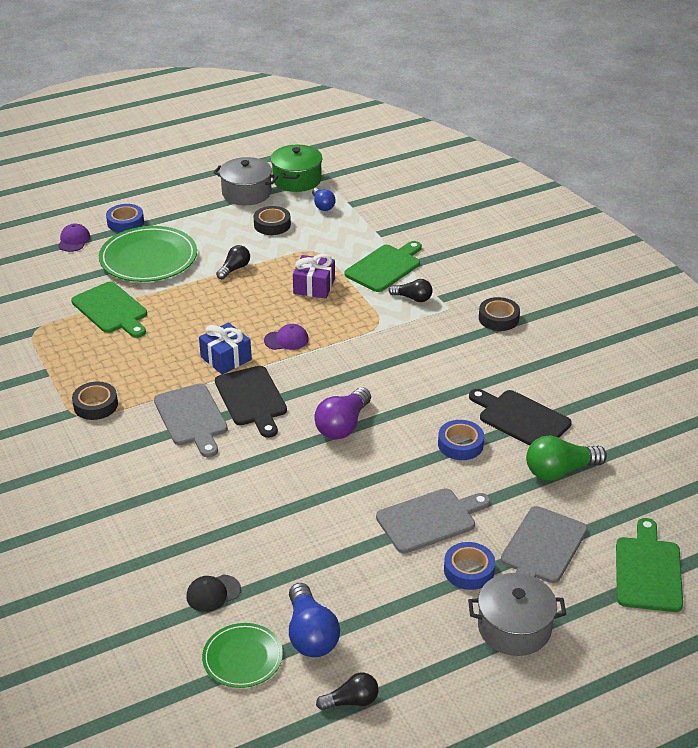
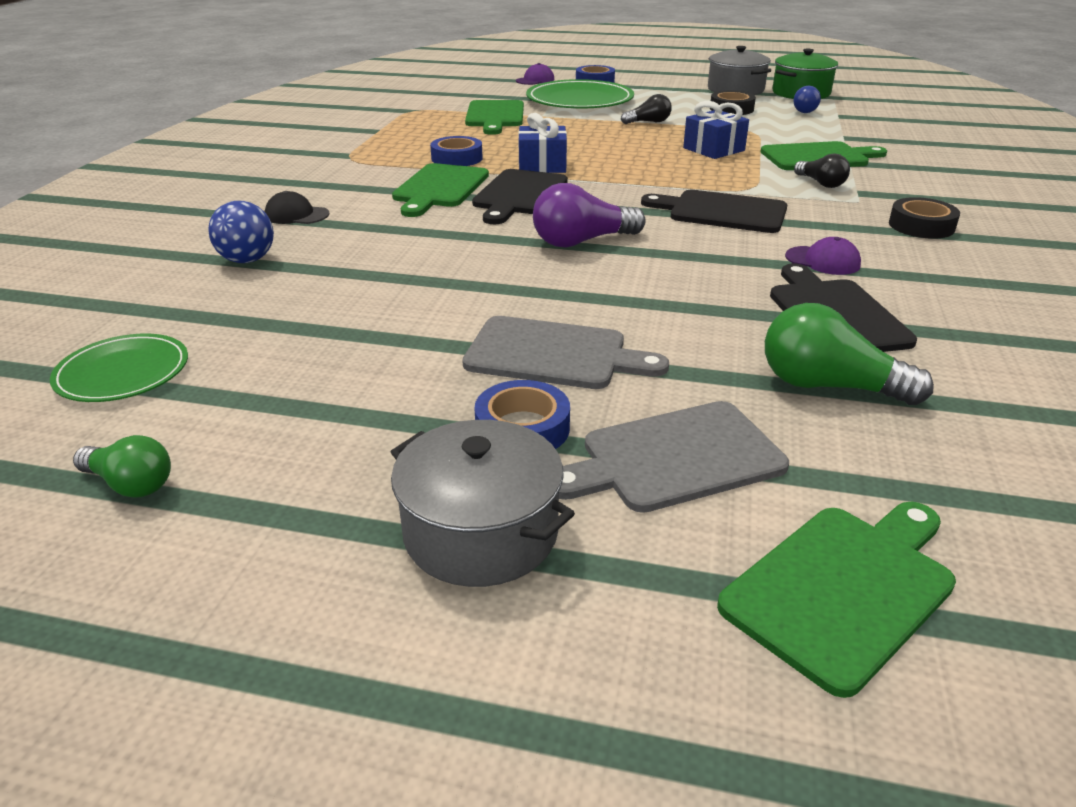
camera: 40 degrees right, 5 degrees down
black tape [72,381,118,420] -> none
grey cutting board [154,384,228,457] -> green cutting board [392,163,489,217]
black cap [186,575,241,612] -> black cap moved to [264,191,329,224]
purple cap [264,324,309,350] -> purple cap moved to [785,237,861,275]
blue light bulb [289,583,340,657] -> none
purple gift [293,254,335,299] -> blue gift [683,101,749,159]
black light bulb [316,673,379,710] -> green light bulb [73,435,171,498]
blue tape [438,420,484,460] -> blue tape moved to [430,136,483,166]
none -> blue ball [208,201,274,263]
none -> black cutting board [641,190,787,233]

